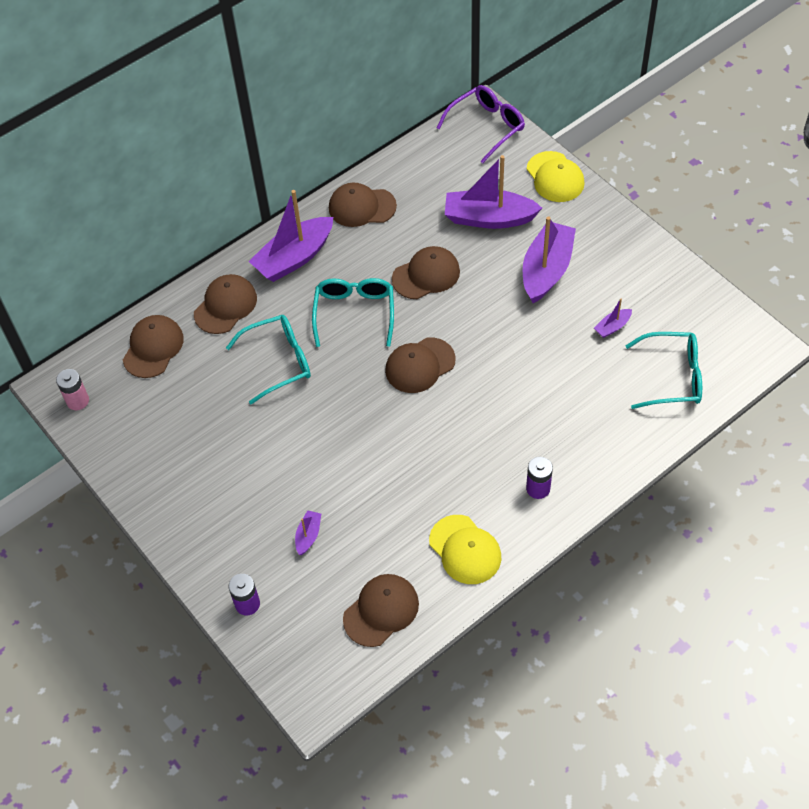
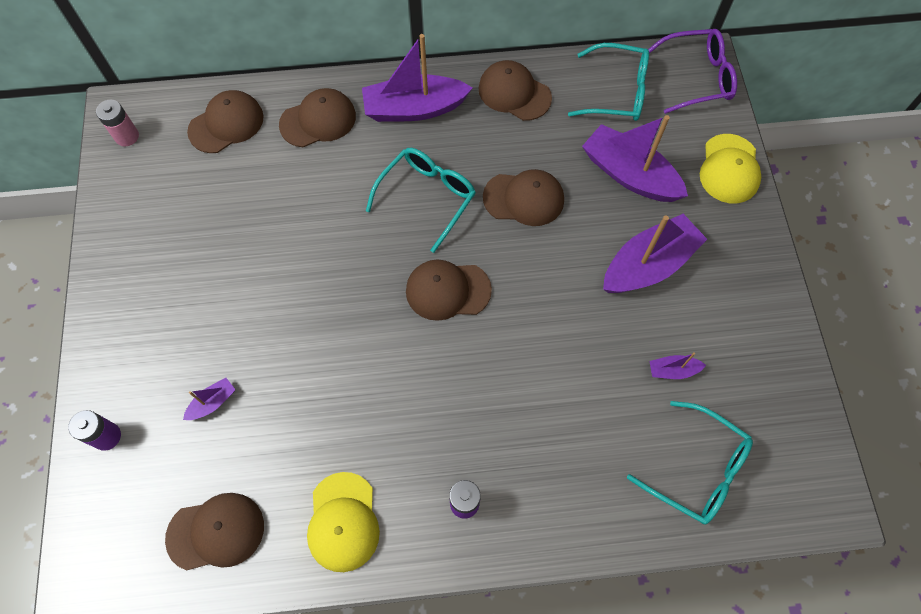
camera: 30 degrees right, 10 degrees up
turquoise glasses [226,315,311,404] -> turquoise glasses moved to [568,43,649,121]

